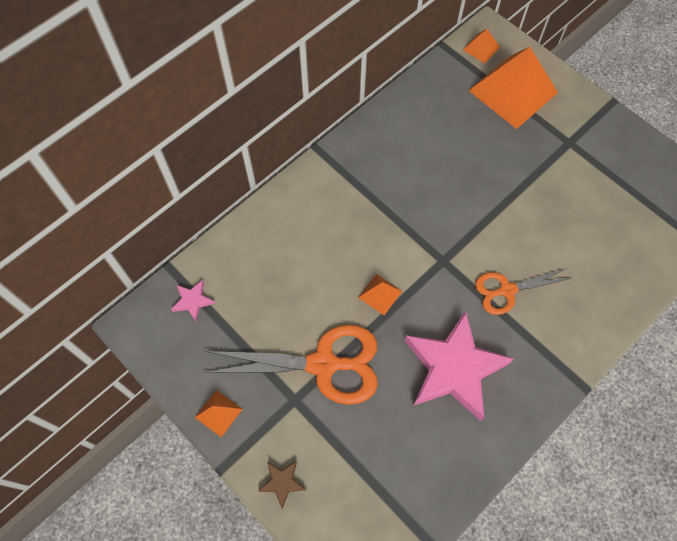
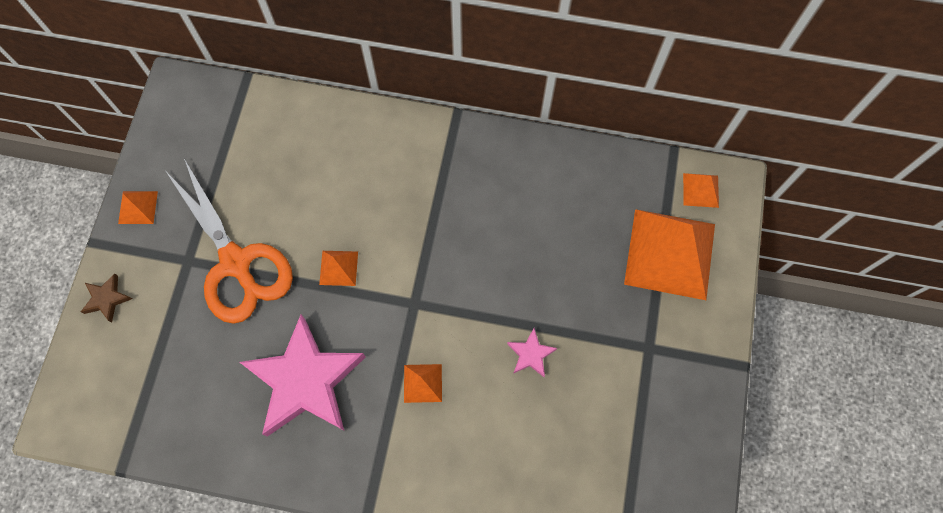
camera: 55 degrees right, 5 degrees up
pink star [171,280,215,322] -> pink star moved to [507,329,557,377]
orange scissors [475,268,572,315] -> orange pyramid [404,364,442,403]

